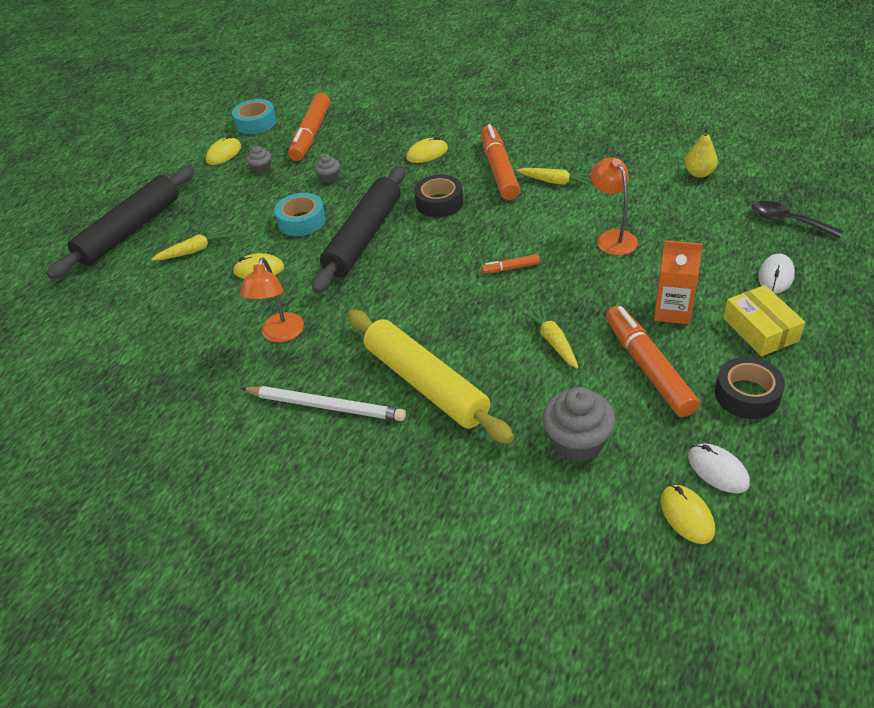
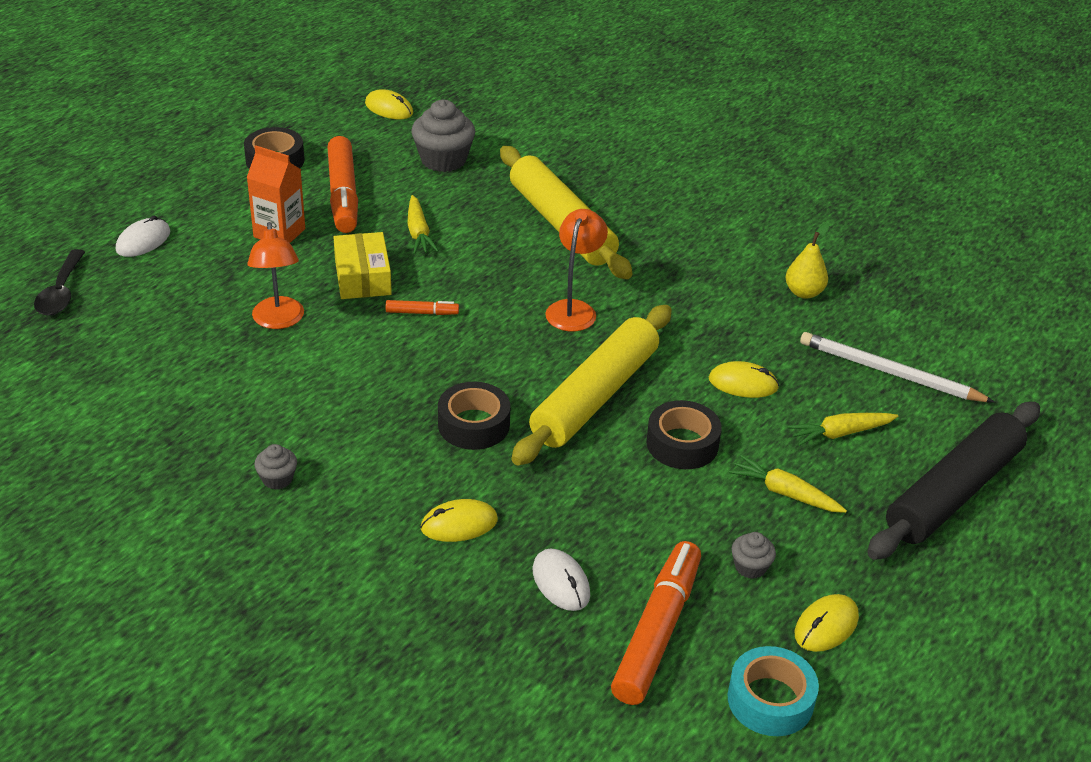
camera: 175 degrees left, 5 degrees down
orange lamp [240,258,304,343] -> orange lamp moved to [545,209,608,332]
white pencil [241,386,406,421] -> white pencil moved to [800,332,994,402]
turquoise tape [274,193,326,236] -> black tape [646,400,722,469]
black rolling pin [312,166,405,293] -> yellow rolling pin [511,305,672,466]
grey cupcake [315,154,340,183] -> grey cupcake moved to [254,444,297,490]
orange marker [481,124,520,200] -> none
yellow carrot [516,168,592,186] -> yellow carrot moved to [729,455,847,513]
yellow mouse [660,485,715,544] -> yellow mouse turned 45 degrees counterclockwise [365,89,413,119]
yellow pear [685,127,718,178] -> yellow pear moved to [786,223,829,299]
white mouse [688,443,750,493] -> white mouse moved to [533,549,590,611]
yellow box [723,285,805,356] -> yellow box moved to [334,232,392,299]
black spoon [752,201,843,238] -> black spoon turned 45 degrees clockwise [34,249,85,315]

